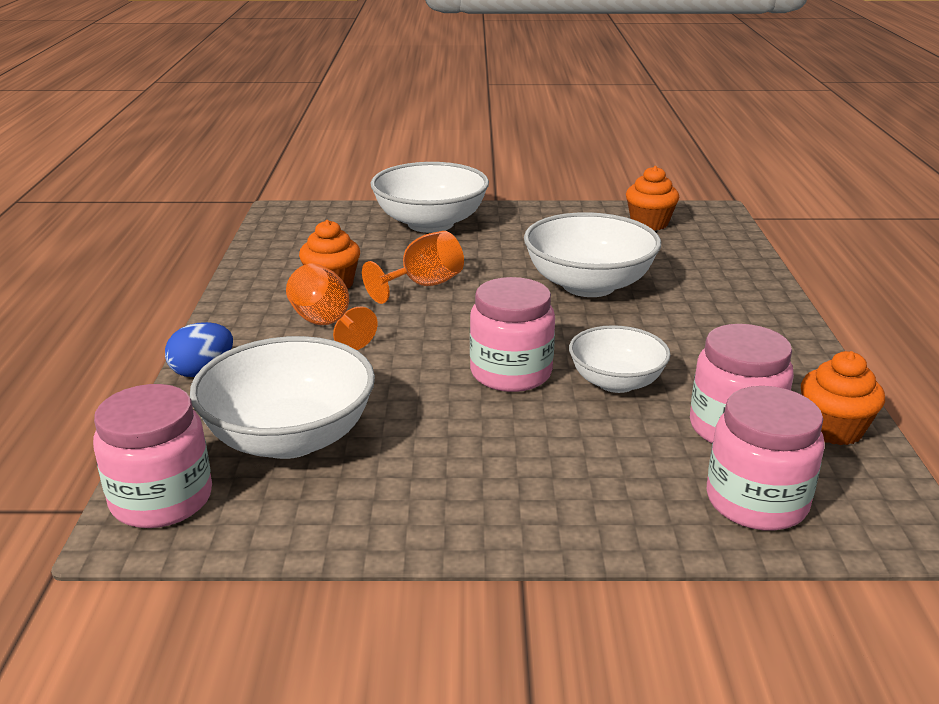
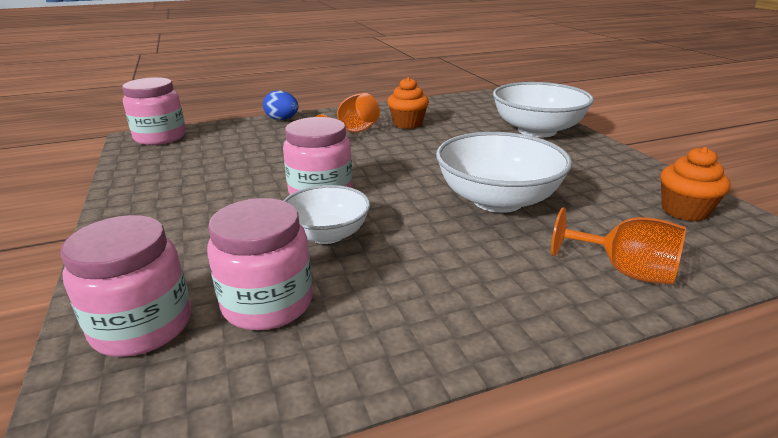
camera: 70 degrees right, 0 degrees up
white bowl [190,336,375,459] -> none
orange goblet [362,231,464,304] -> orange goblet moved to [551,208,686,284]
orange cupcake [801,351,885,445] -> none

